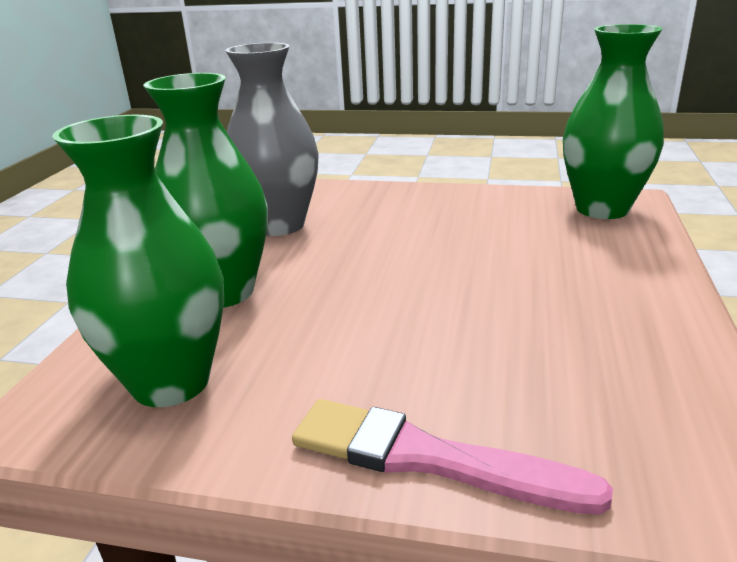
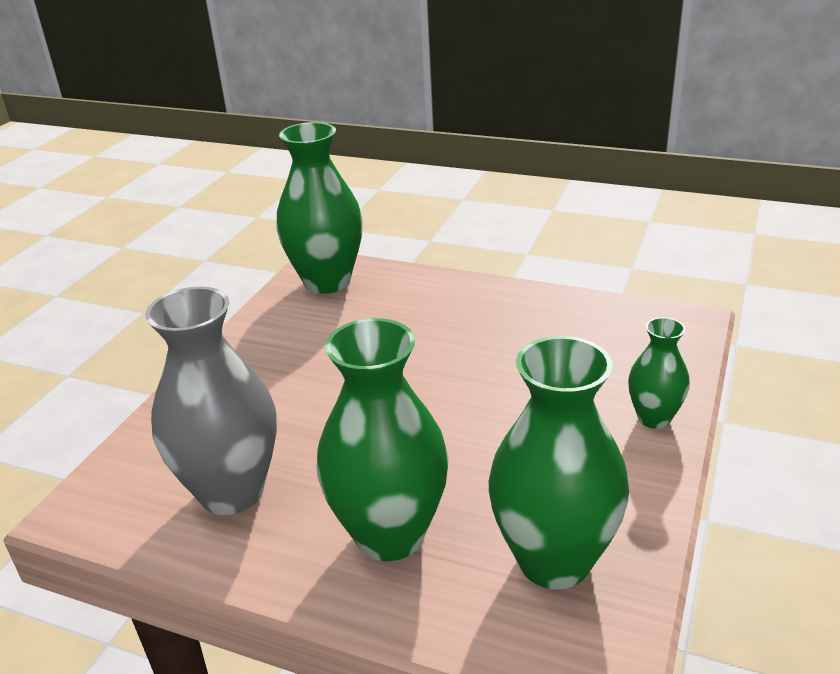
camera: 80 degrees left, 5 degrees up
pink brush [292,399,613,515] -> green vase [628,317,690,429]

